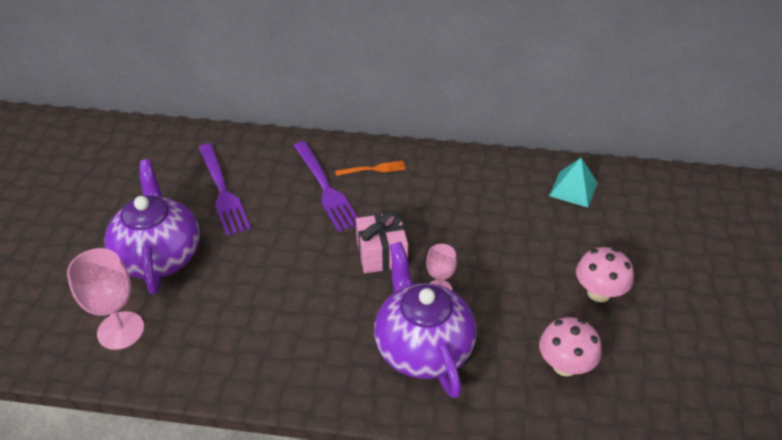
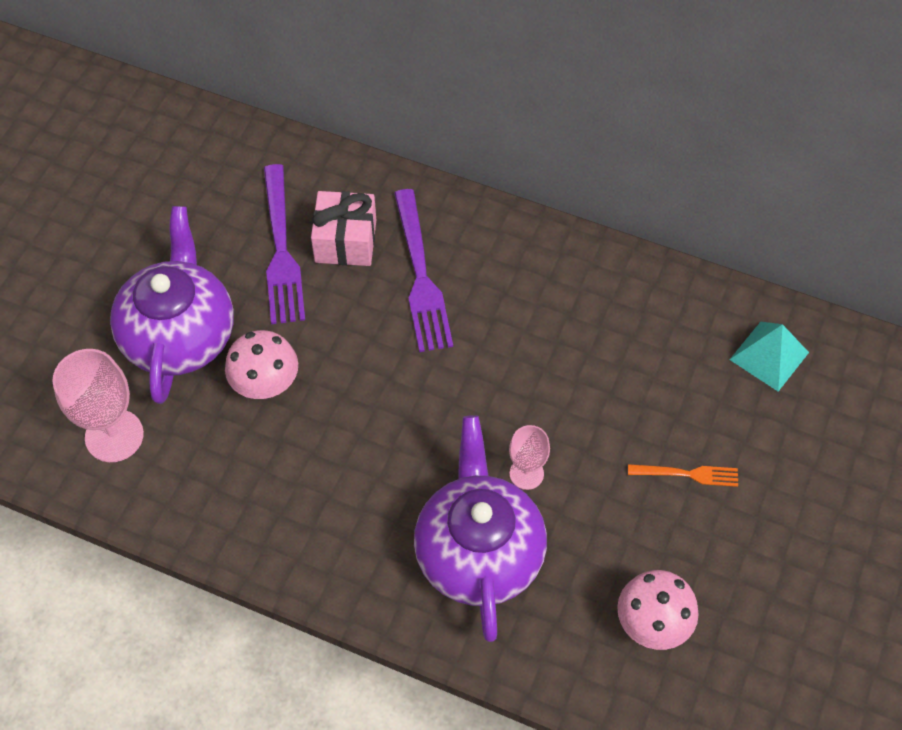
camera: 15 degrees right, 15 degrees up
orange fork [335,161,406,176] -> orange fork moved to [628,464,738,487]
pink gift [356,211,408,273] -> pink gift moved to [311,191,376,266]
pink mushroom [576,247,634,302] -> pink mushroom moved to [225,330,298,399]

